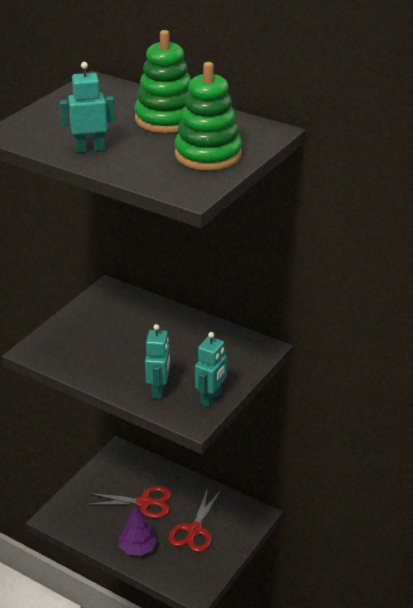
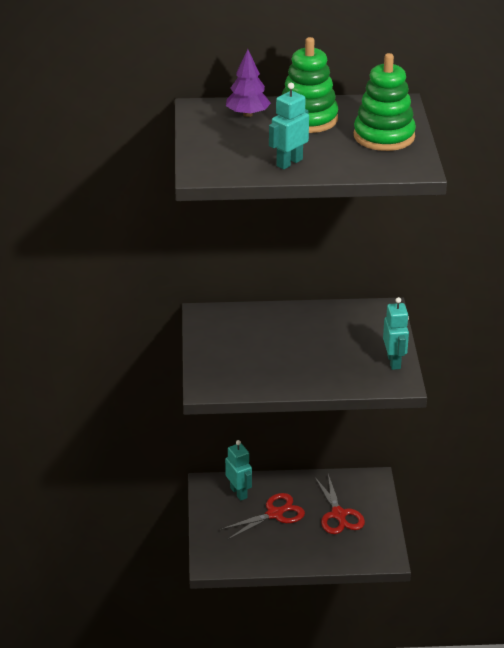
camera: 35 degrees left, 0 degrees up
purple tree [119,505,157,556] -> purple tree moved to [226,49,271,117]
turquoise robot [145,324,170,399] -> turquoise robot moved to [225,440,252,501]

